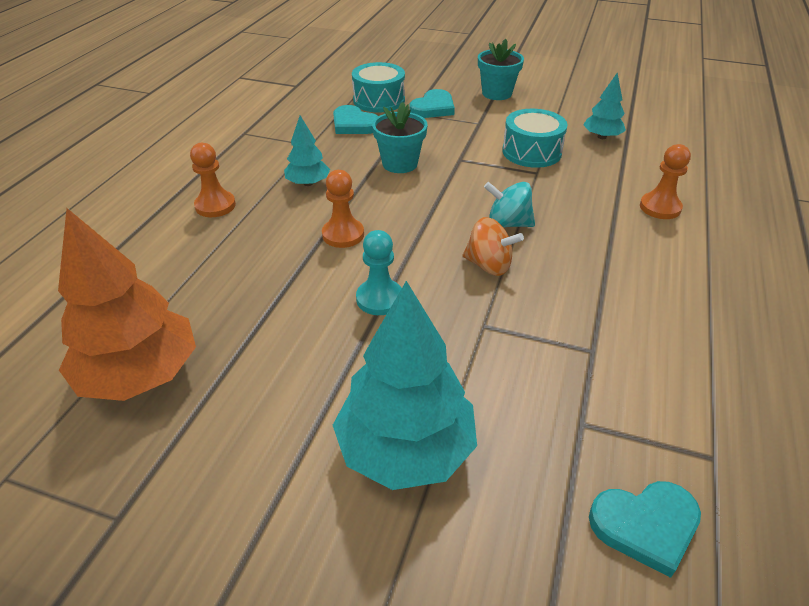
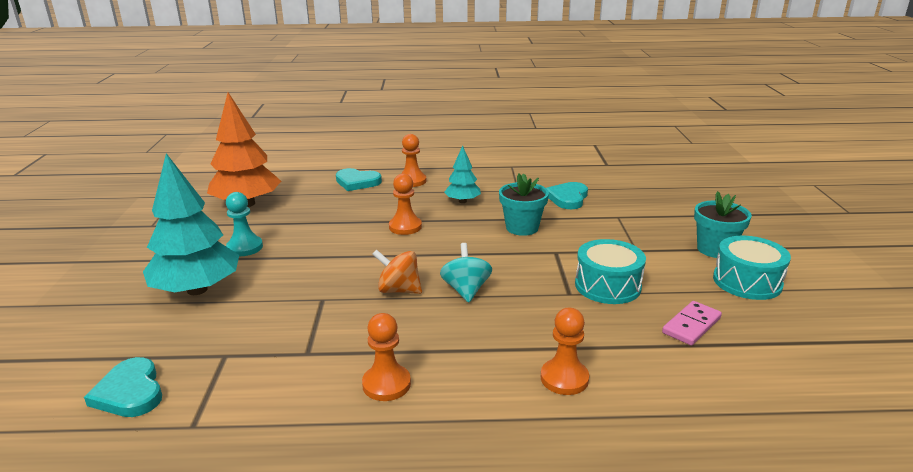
camera: 70 degrees right, 15 degrees down
turquoise drum [352,62,405,113] -> turquoise drum moved to [713,236,791,300]
turquoise pawn [356,230,402,315] -> turquoise pawn moved to [226,192,263,256]
turquoise heart [409,89,455,118] -> turquoise heart moved to [336,168,382,191]
orange spinning top [463,217,524,276] -> orange spinning top turned 105 degrees clockwise [372,249,422,294]
turquoise tree [583,73,626,139] -> pink domino [662,301,722,346]
none -> orange pawn [362,313,411,401]

